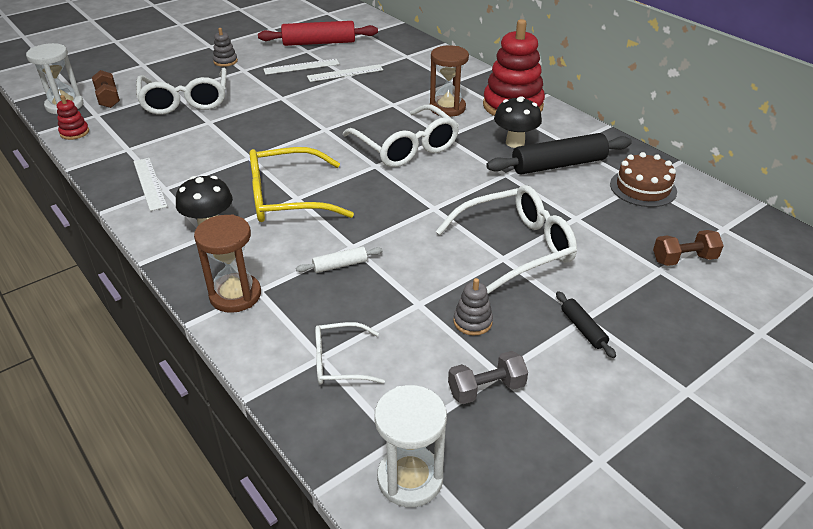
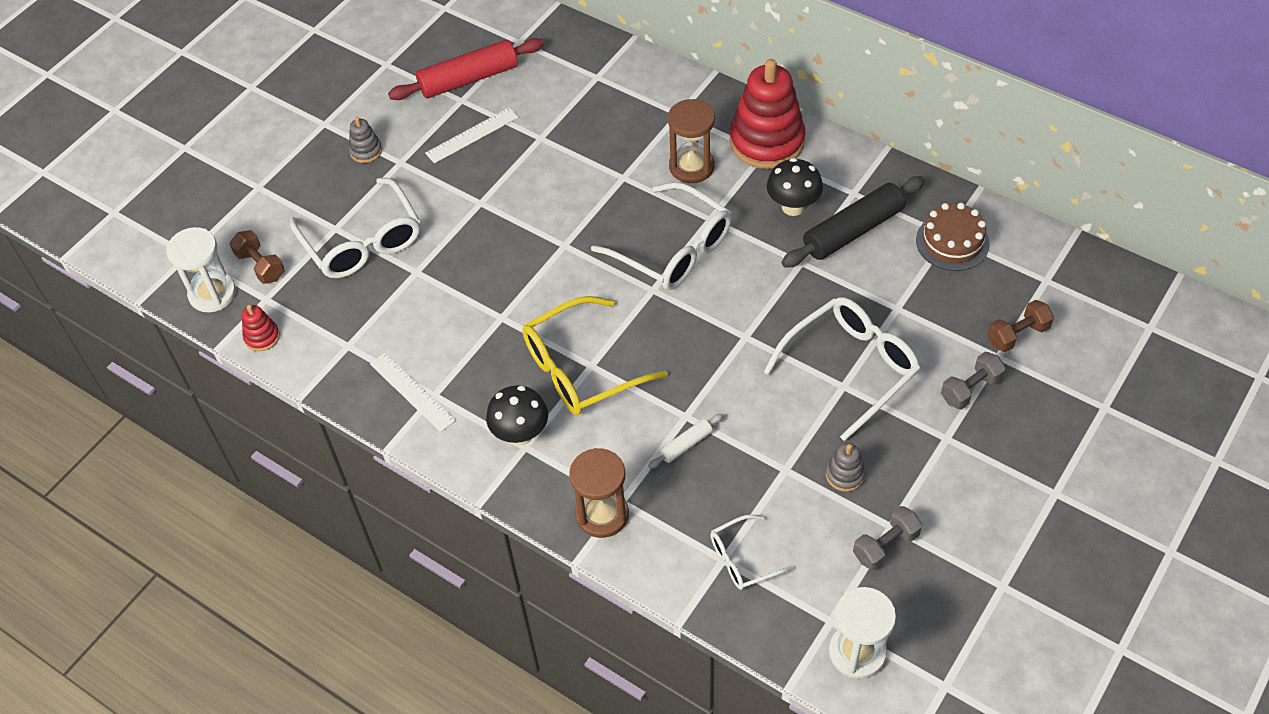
camera: 15 degrees left, 15 degrees up
white ruler [307,64,383,82] -> none
black rolling pin [556,291,616,358] -> none
none -> grey dumbbell [941,352,1006,410]

